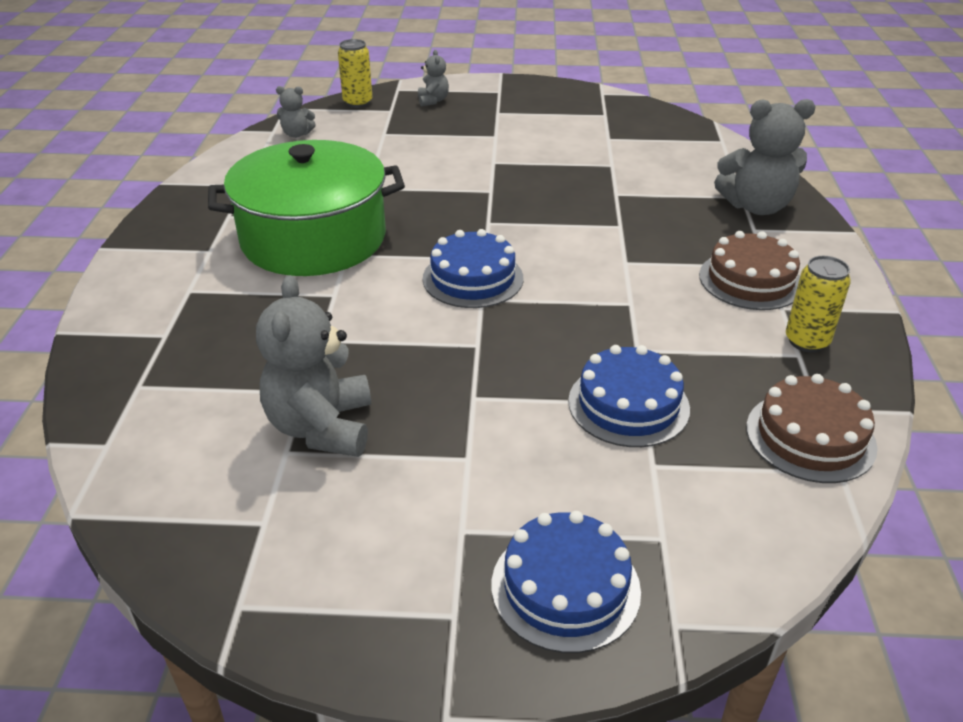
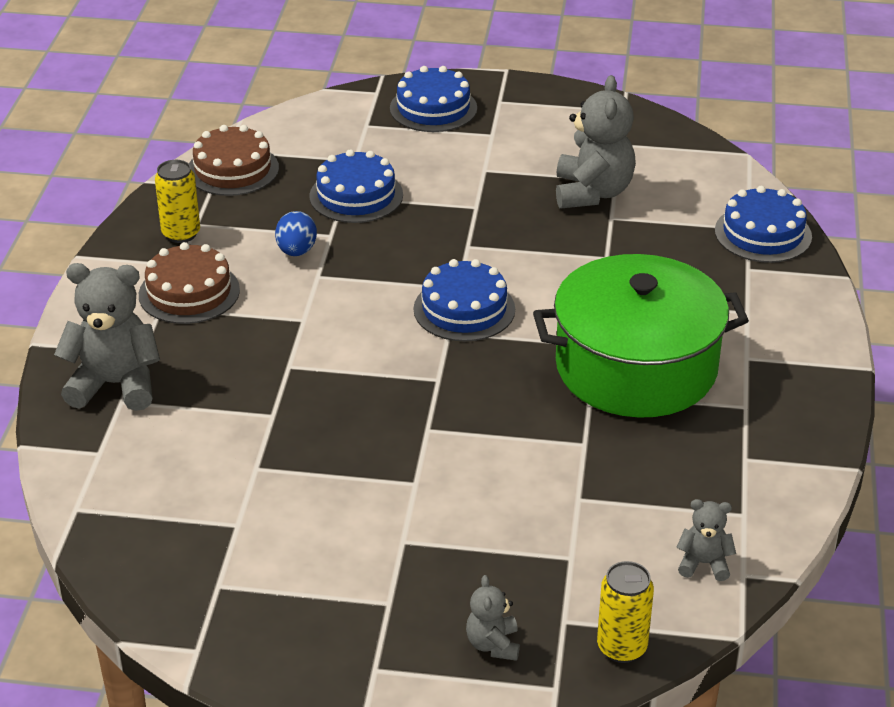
camera: 175 degrees left, 0 degrees up
none -> blue egg [275,211,317,256]
none -> blue cake [715,186,812,263]

